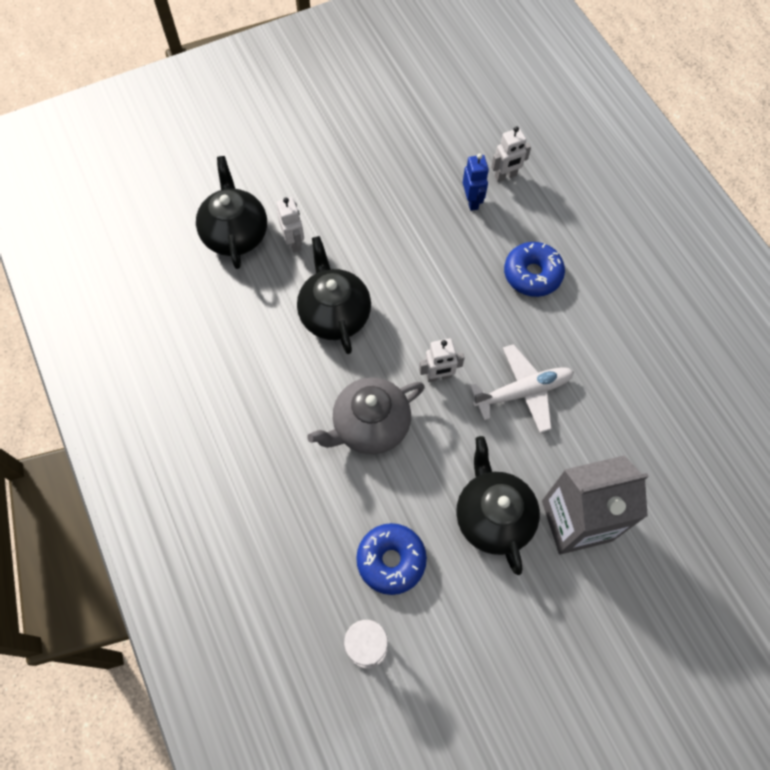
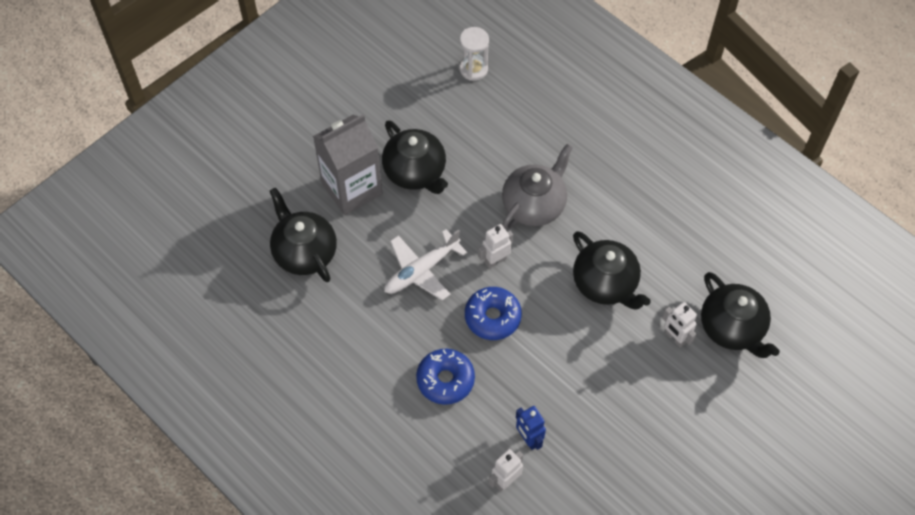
camera: 160 degrees right, 5 degrees down
blue donut [356,523,427,595] -> blue donut moved to [465,287,522,340]
none -> black teapot [270,188,337,282]

